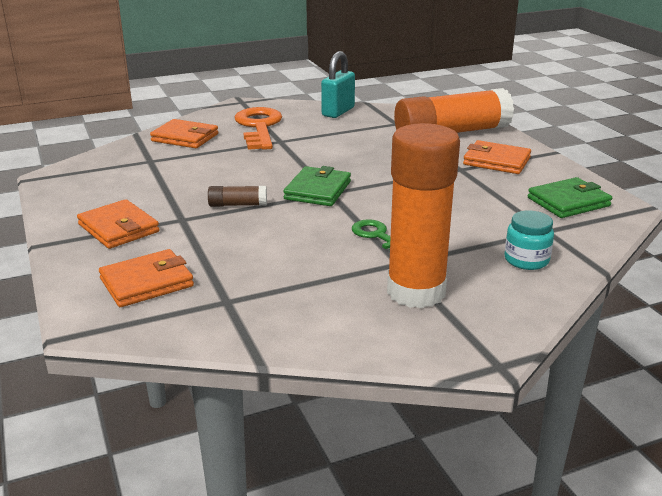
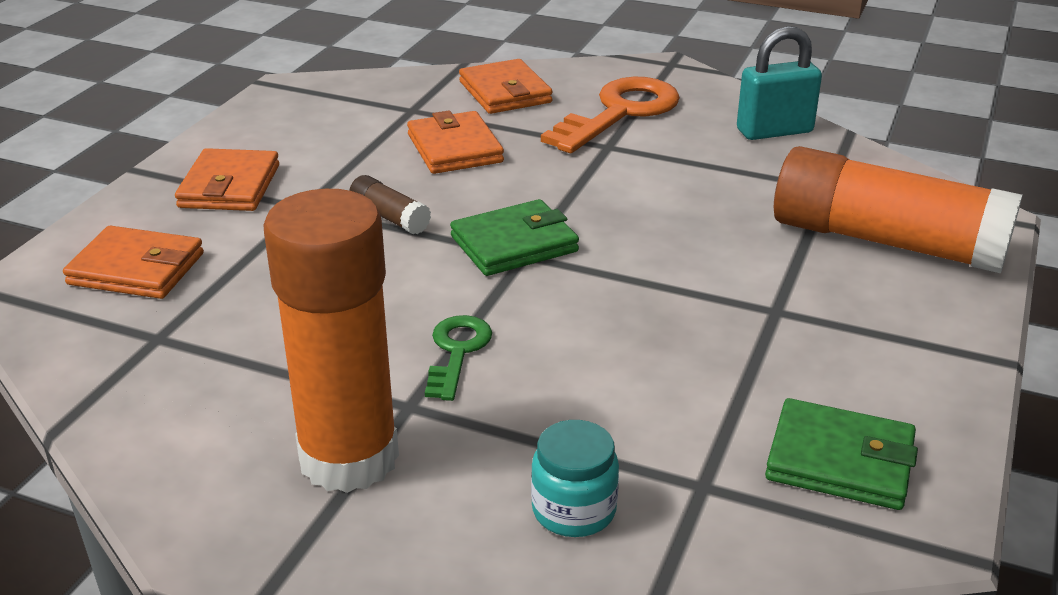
camera: 45 degrees right, 5 degrees up
orange wallet [463,140,531,174] -> orange wallet moved to [407,111,504,174]

